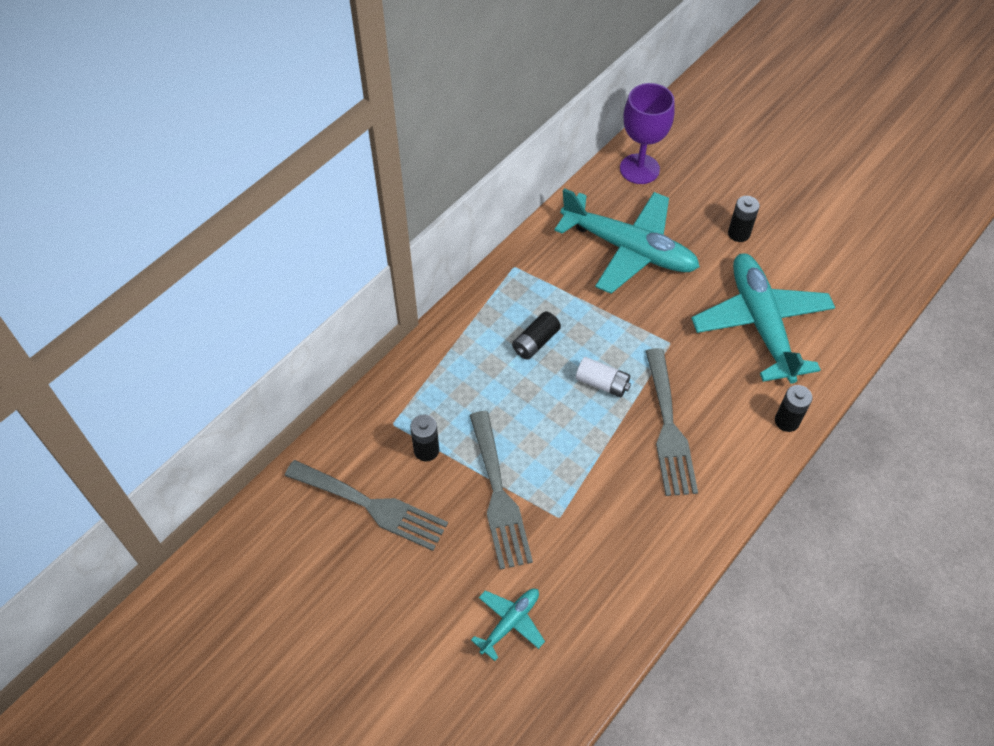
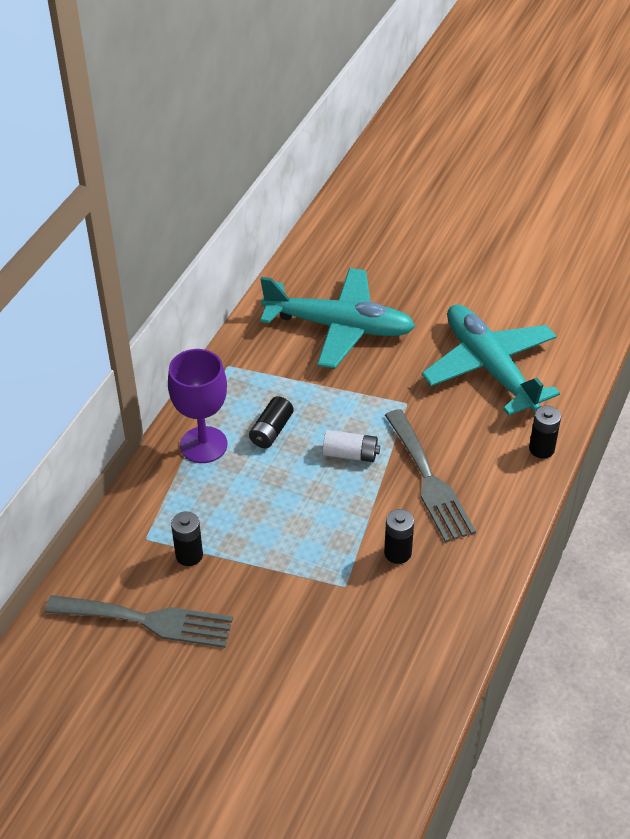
camera: 15 degrees left, 10 degrees down
grey fork [470,411,533,570] -> none
turquoise plane [471,589,545,661] -> none
purple goblet [620,83,675,184] -> purple goblet moved to [168,349,227,463]
black battery [728,196,760,242] -> black battery moved to [384,509,414,564]

